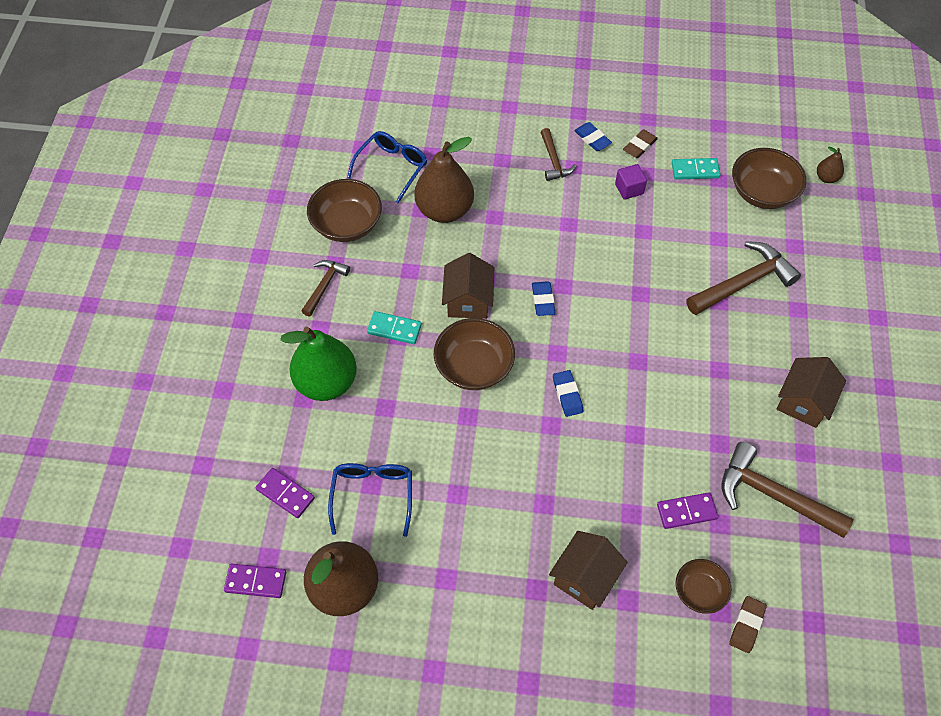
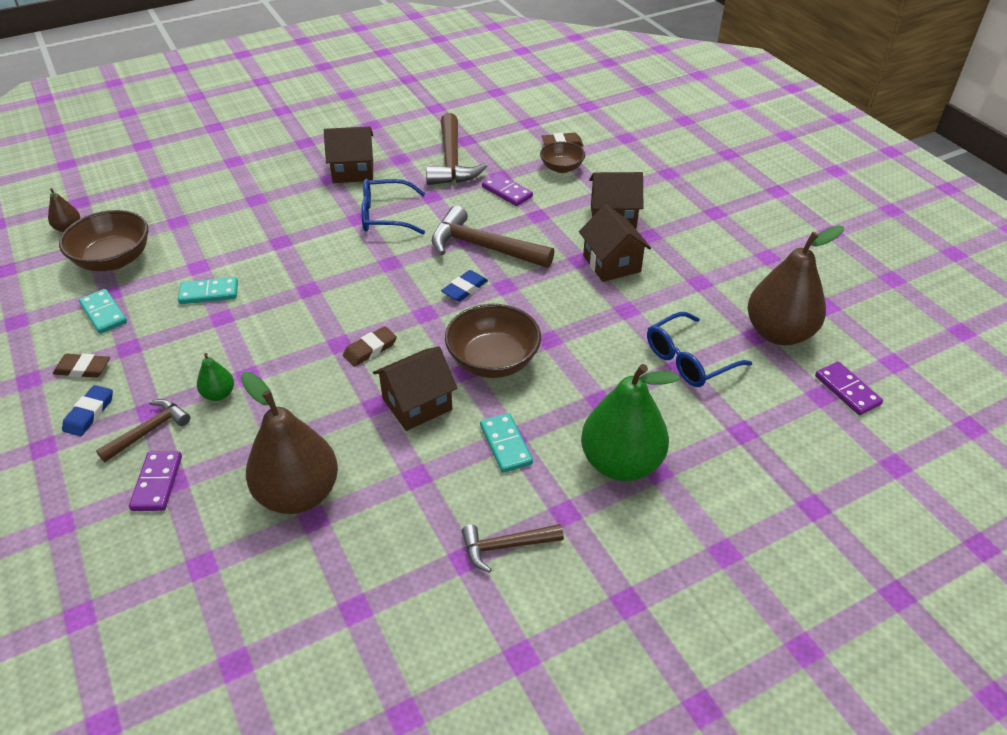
camera: 125 degrees left, 15 degrees down
purple domino [255,468,315,518] -> purple domino moved to [129,451,182,511]
brown bowl [307,179,382,242] -> none
blue glasses [347,131,427,204] -> blue glasses moved to [361,178,425,234]
blue eraser [532,281,555,316] -> brown eraser [343,326,397,367]
purple cube [615,164,647,200] -> none
brown hammer [687,241,801,315] -> brown hammer moved to [432,205,554,268]
none -> turquoise domino [178,277,238,304]
none -> green pear [197,353,234,401]
none -> brown house [579,204,651,282]

